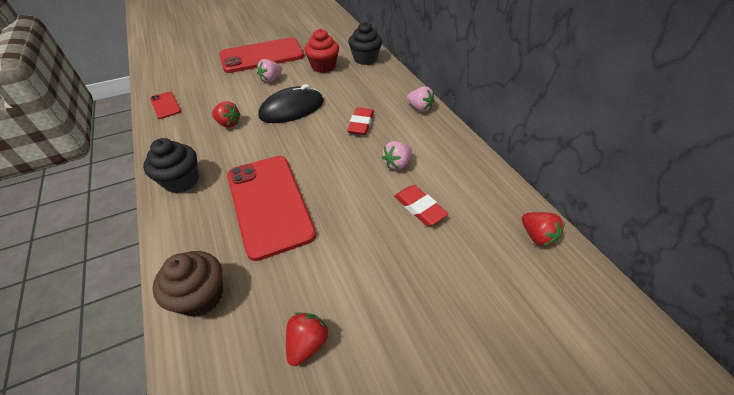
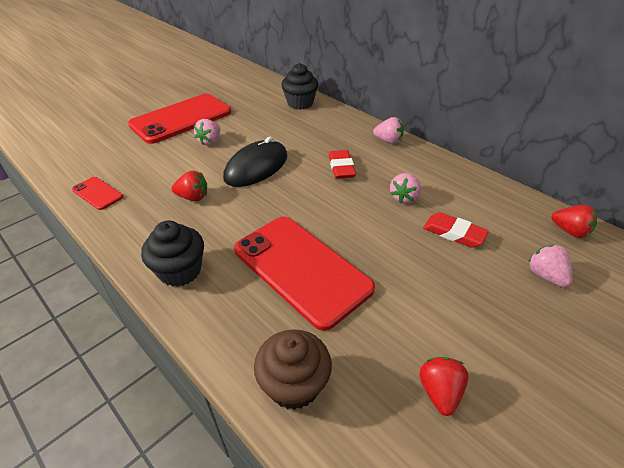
camera: 20 degrees left, 5 degrees down
red cupcake [304,29,339,73] -> none
none -> pink strawberry [528,245,572,287]

